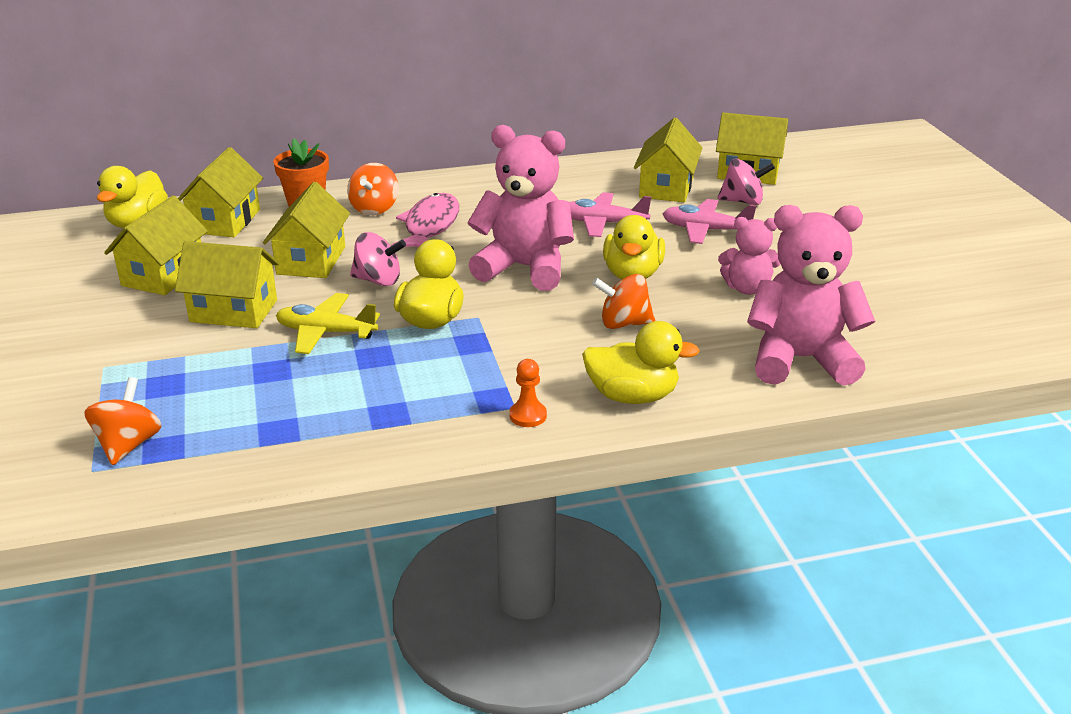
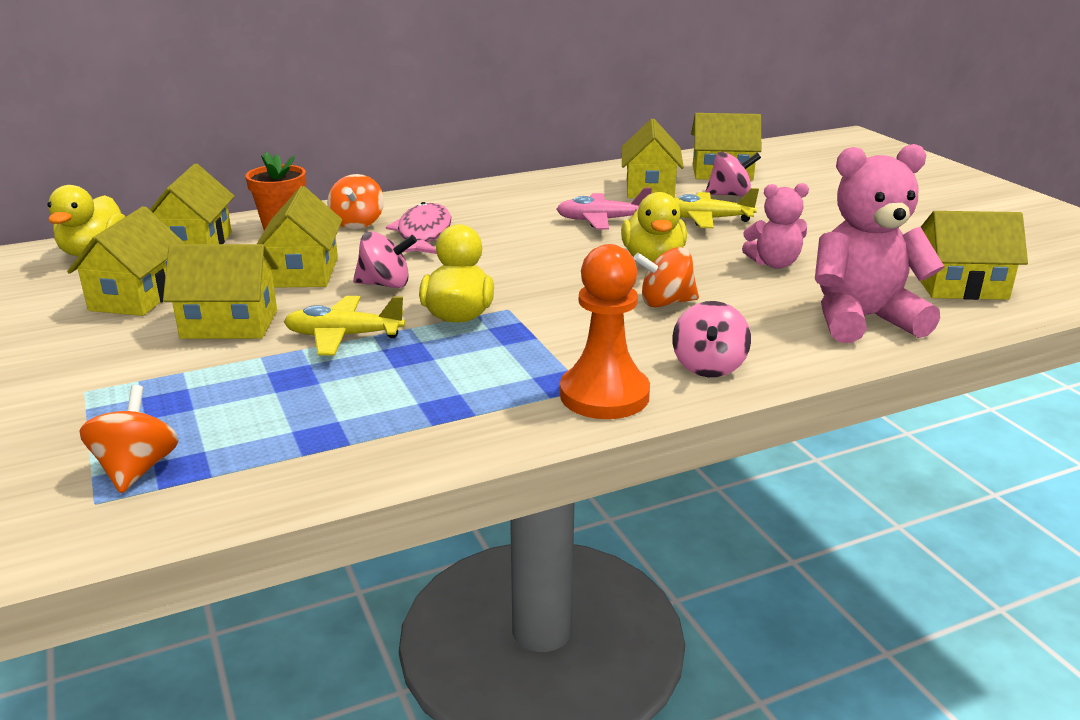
camera: 10 degrees left, 5 degrees down
pink teddy bear [467,125,574,291] -> none
orange pawn [509,359,547,427] -> orange pawn [560,244,650,419], size x2.11
yellow duck [582,321,700,404] -> pink spinning top [672,301,751,377]
pink plane [663,199,757,244] -> yellow plane [674,188,759,228]
none -> yellow house [920,211,1028,300]

